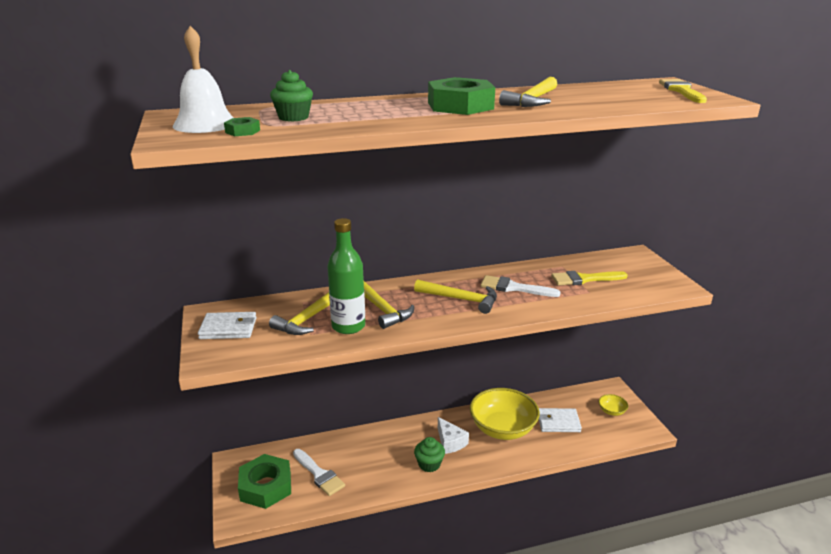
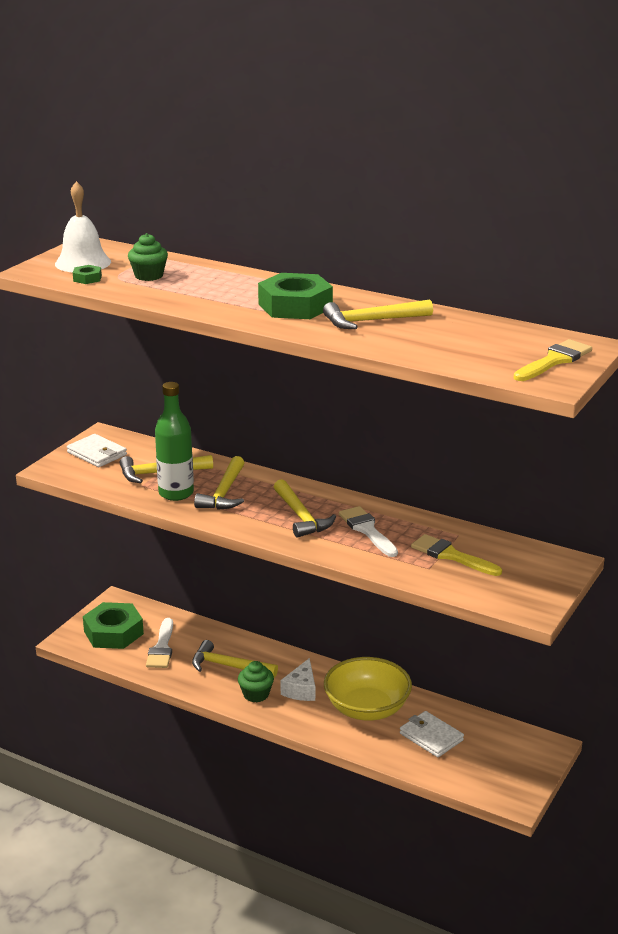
camera: 45 degrees right, 0 degrees up
yellow bowl [599,394,628,416] -> none
none -> yellow hammer [192,640,278,678]

